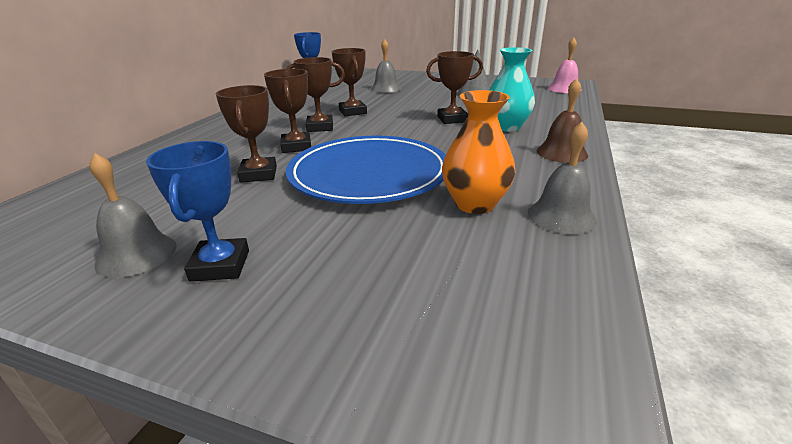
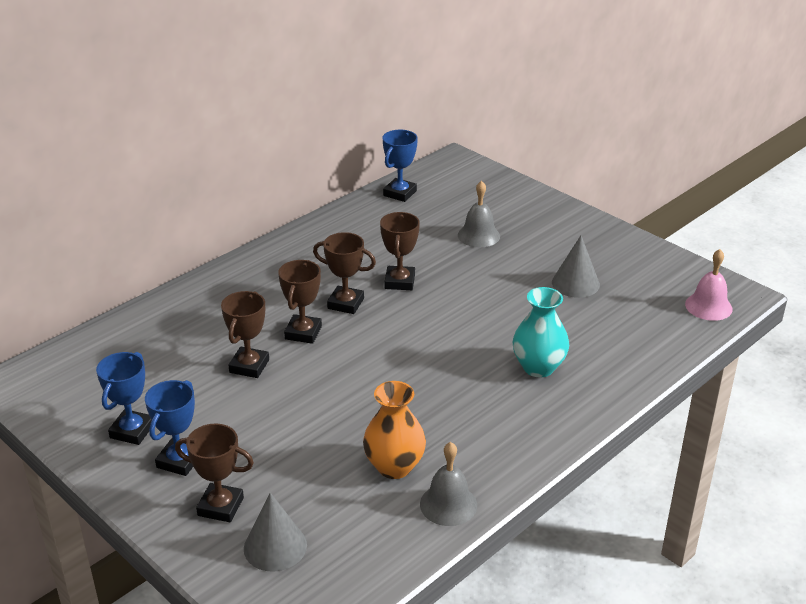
camera: 25 degrees right, 5 degrees up
grey bell [89,153,177,278] -> blue trophy [96,352,152,445]
blue plate [286,135,446,204] -> none
brown trophy [426,51,483,124] -> brown trophy moved to [175,423,254,522]
brown bell [537,78,588,163] -> none
none -> grey cone [244,493,307,572]

